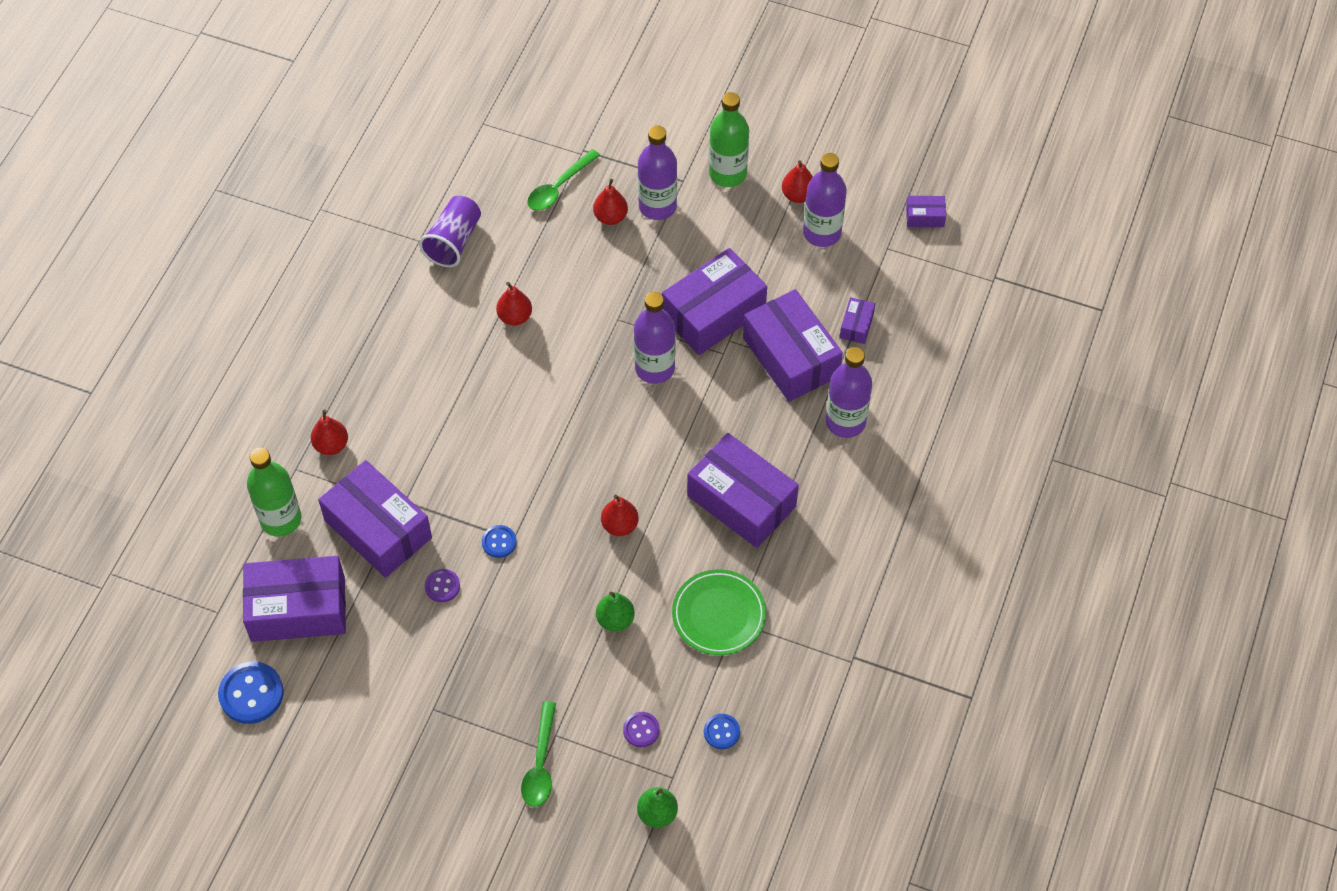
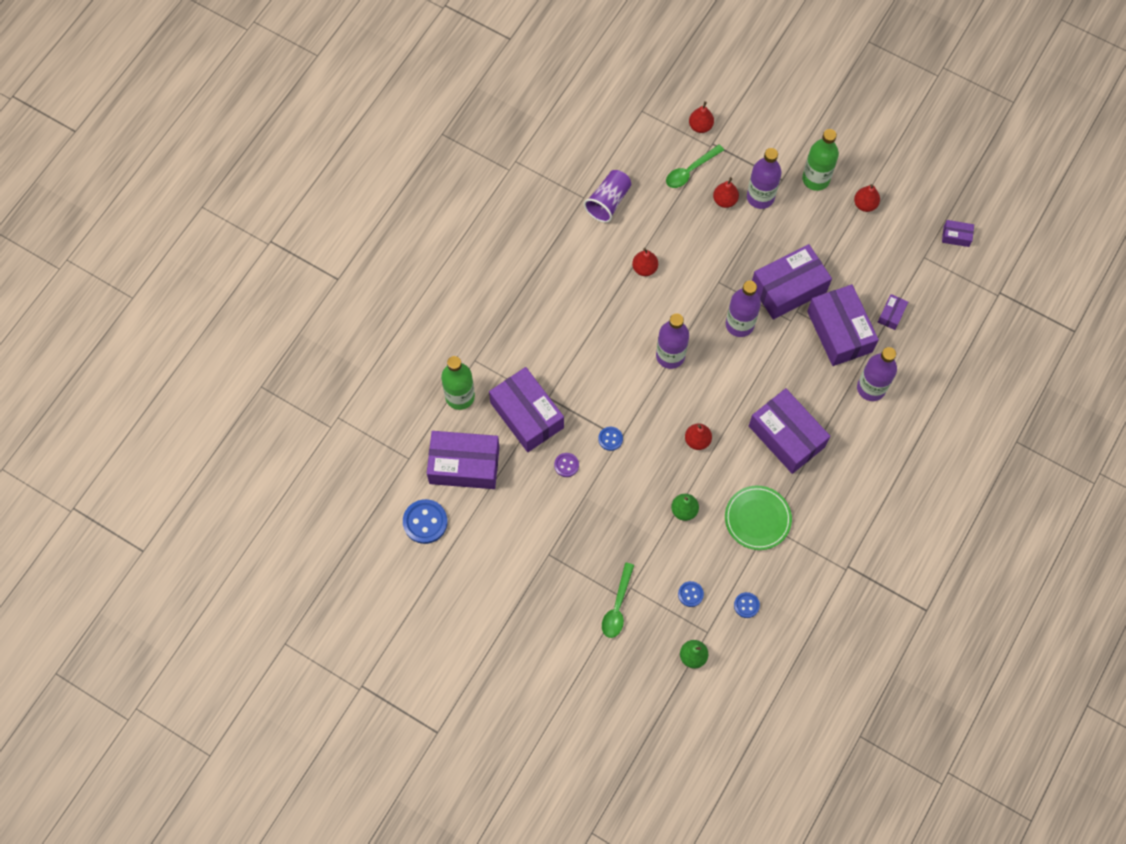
camera: 10 degrees right, 10 degrees up
red pear [311,409,348,455] -> red pear moved to [689,101,714,133]
purple button [623,712,660,747] -> blue button [678,581,704,607]
purple bottle [803,153,847,247] -> purple bottle moved to [656,313,689,369]

